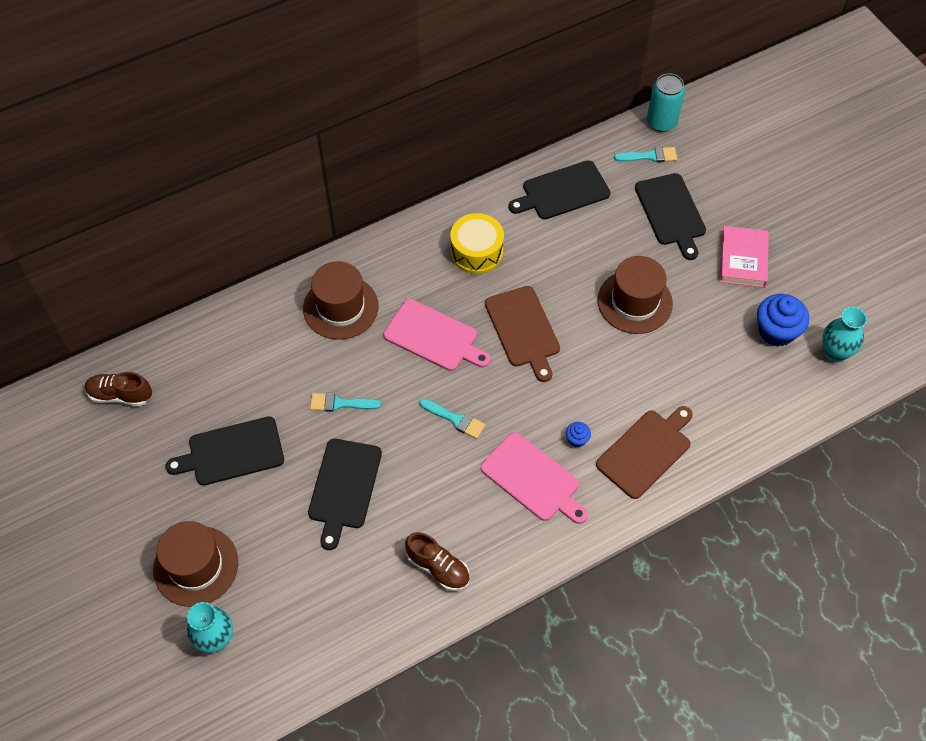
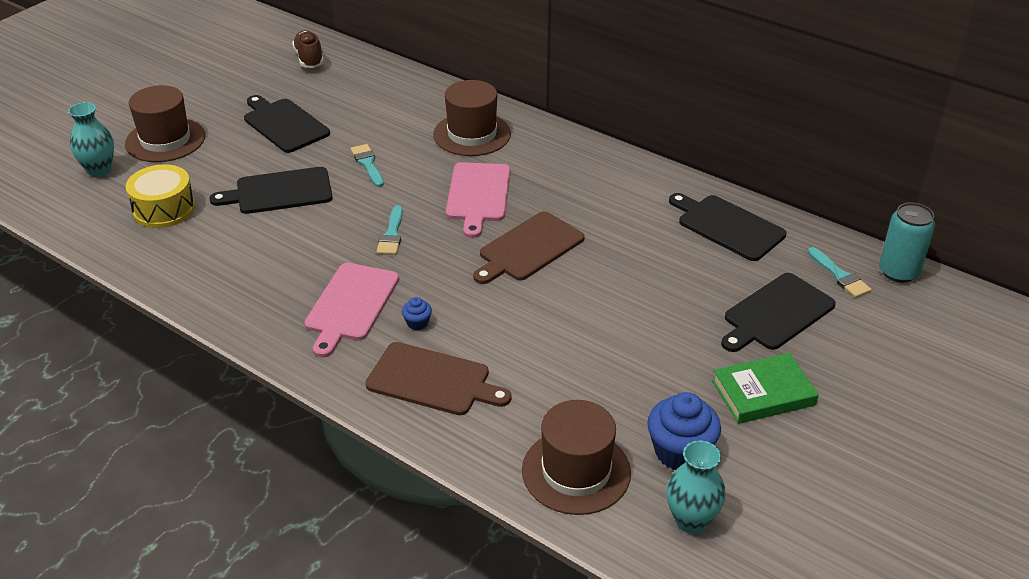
camera: 65 degrees right, 20 degrees down
brown shoe [405,532,470,591] -> none
yellow drum [450,213,504,274] -> yellow drum moved to [126,164,195,228]
brown hat [597,256,673,334] -> brown hat moved to [522,400,631,515]
pink book [720,226,769,287] -> green book [712,353,819,424]

